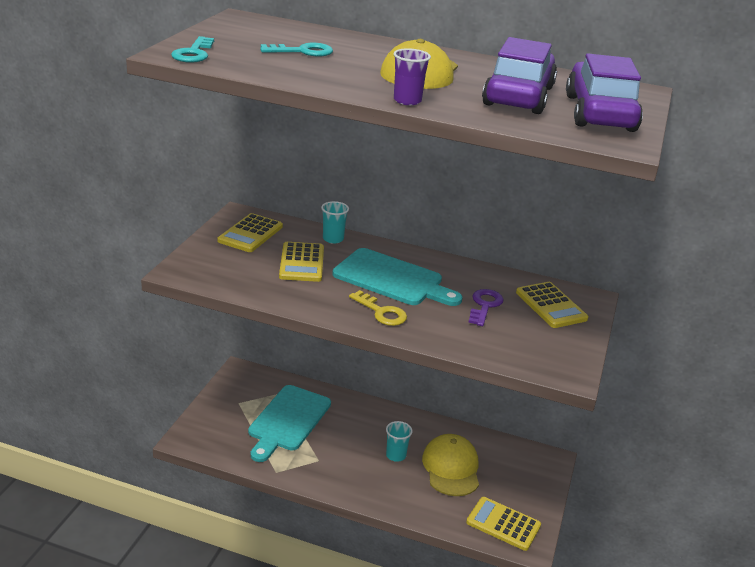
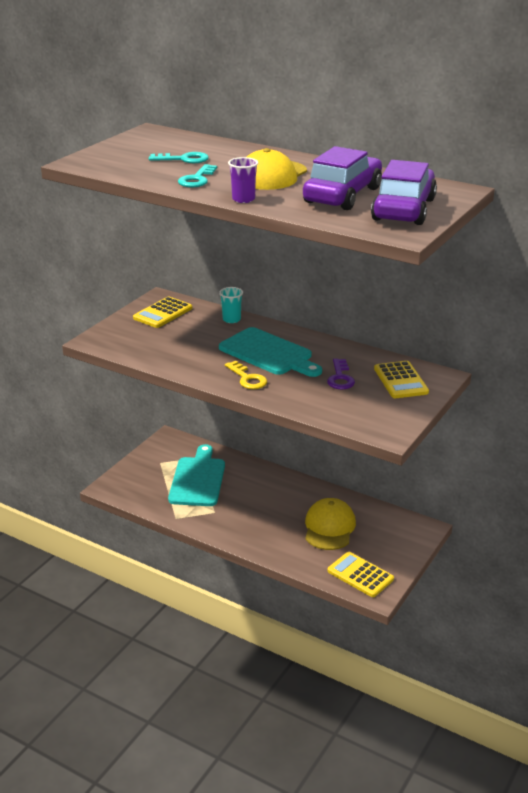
camera: 15 degrees right, 0 degrees up
turquoise key [171,36,214,63] -> turquoise key moved to [178,164,217,187]
turquoise cutting board [248,385,331,462] -> turquoise cutting board turned 150 degrees clockwise [168,444,225,506]
yellow calculator [279,242,324,282] -> none
turquoise cup [386,421,413,462] -> none
purple key [468,289,504,326] -> purple key turned 150 degrees clockwise [327,359,355,390]

